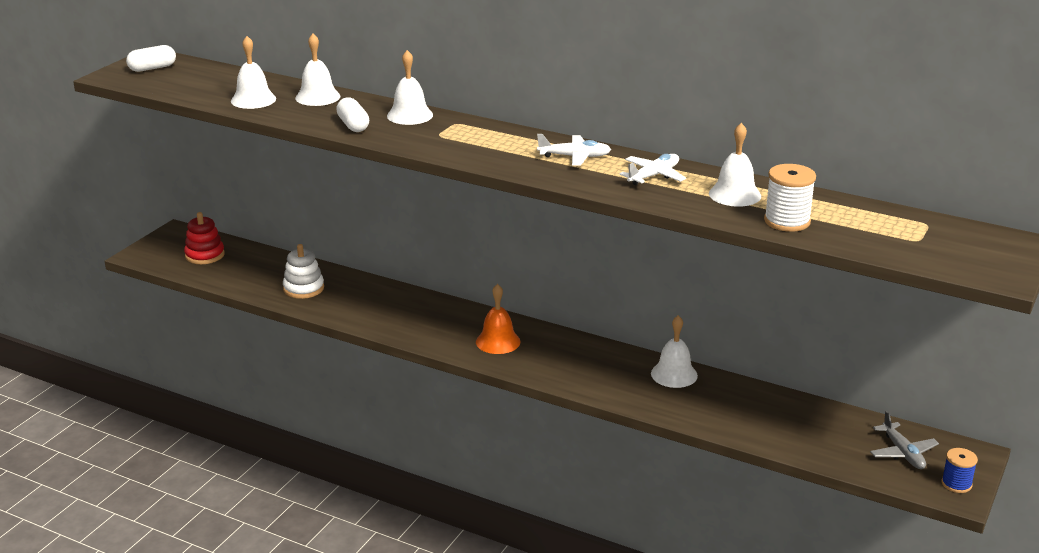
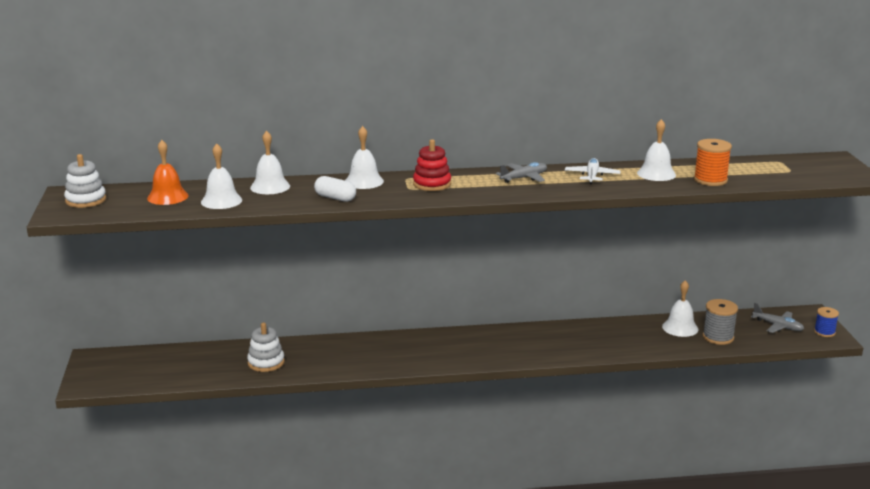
camera: 35 degrees left, 5 degrees down
white capsule [126,45,176,72] -> white stacking toy [64,154,106,208]
red stacking toy [184,212,225,264] -> red stacking toy moved to [413,139,451,191]
orange bell [476,284,520,354] -> orange bell moved to [147,140,189,205]
white plane [537,134,611,166] -> grey plane [496,162,547,183]
white bell [651,315,698,388] -> white bell moved to [662,280,699,337]
white spool [764,164,816,232] -> orange spool [694,139,732,186]
none -> grey spool [703,299,738,345]

